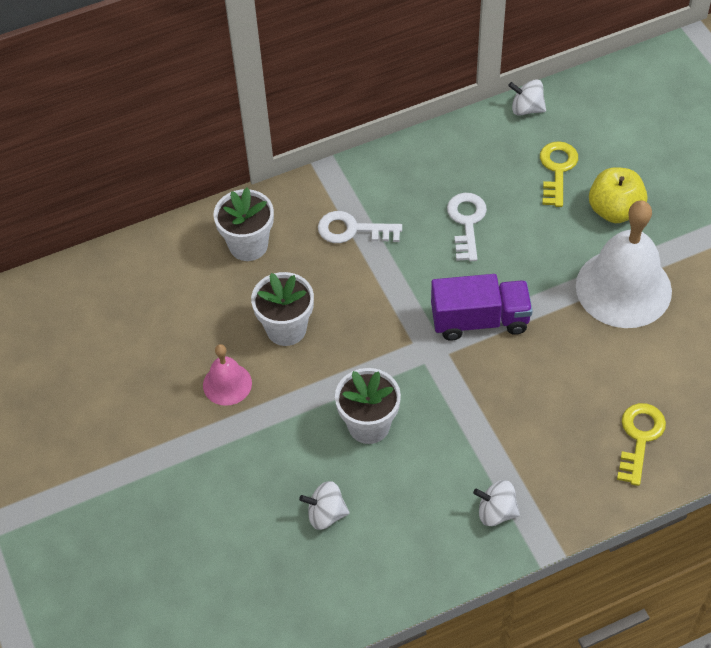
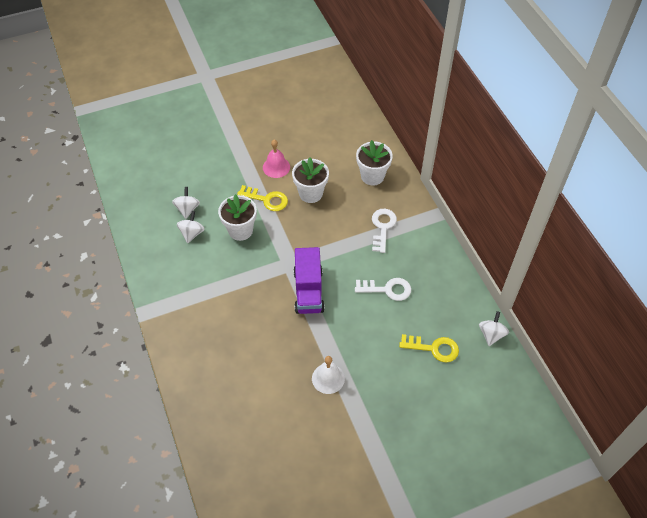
camera: 90 degrees right, 0 degrees up
white spinning top [473,480,520,526] -> white spinning top moved to [177,211,205,243]
white bell [576,200,672,328] -> white bell [312,356,345,394], size x0.50
yellow apple [589,167,647,223] -> none
yellow key [617,403,666,486] -> yellow key moved to [237,185,288,211]

